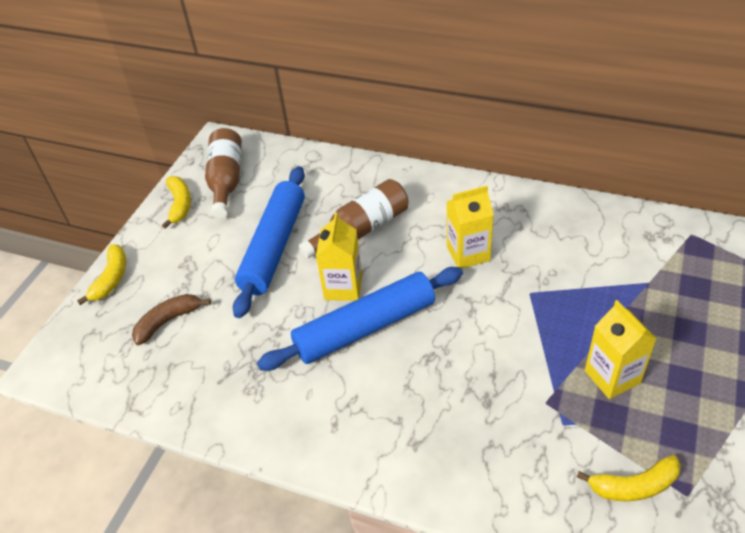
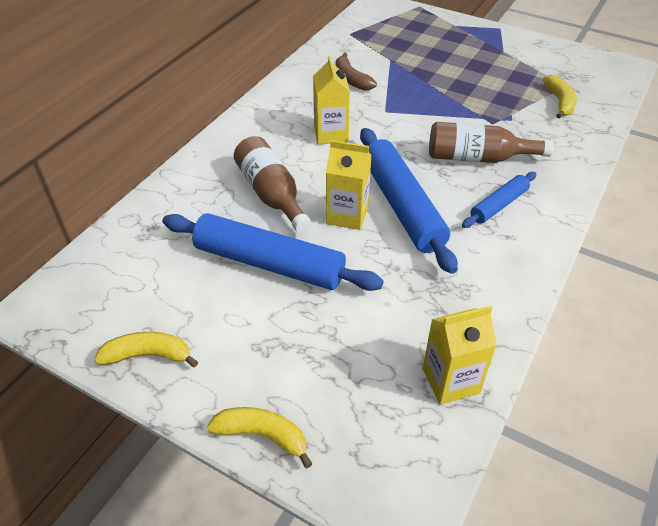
camera: 85 degrees left, 0 degrees up
brown banana [132,294,211,345] -> brown banana moved to [336,53,377,91]
brown bottle [205,128,242,219] -> brown bottle moved to [429,122,554,163]
yellow carton [585,300,657,399] -> yellow carton moved to [423,306,497,405]
none -> blue rolling pin [462,172,536,228]

